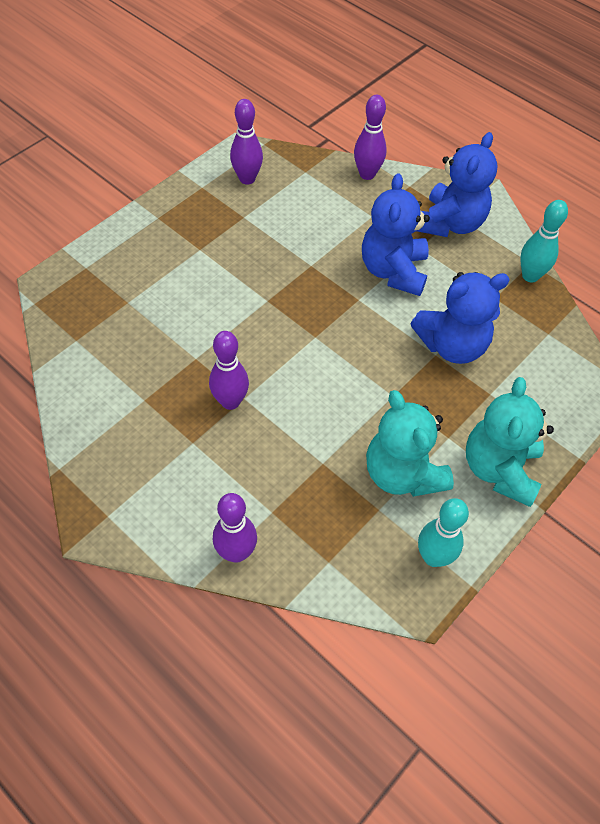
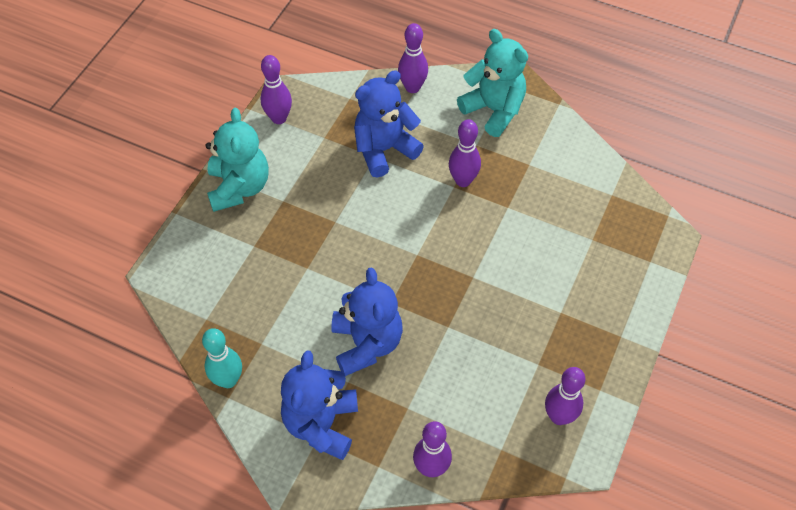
camera: 165 degrees right, 0 degrees up
turquoise teddy bear [366,390,454,497] -> turquoise teddy bear moved to [457,29,528,137]
blue teddy bear [411,272,510,364] -> blue teddy bear moved to [354,70,424,178]
turquoise bowling pin [418,498,469,567] -> purple bowling pin [261,55,292,124]

